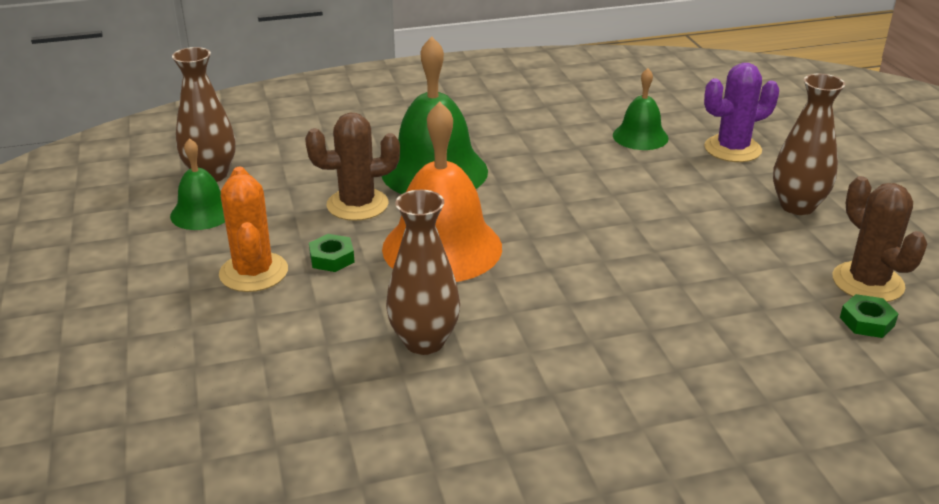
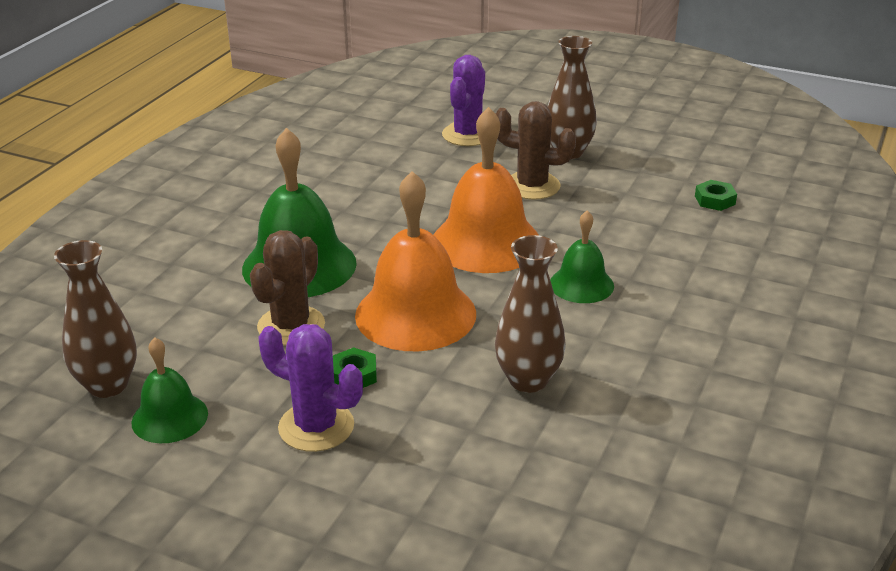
camera: 50 degrees left, 0 degrees up
orange cactus [219,167,288,292] -> purple cactus [258,324,363,452]
green bell [613,68,669,150] -> green bell moved to [550,210,614,303]
brown cactus [833,176,927,302] -> brown cactus moved to [496,101,576,200]
none -> orange bell [434,107,539,273]

